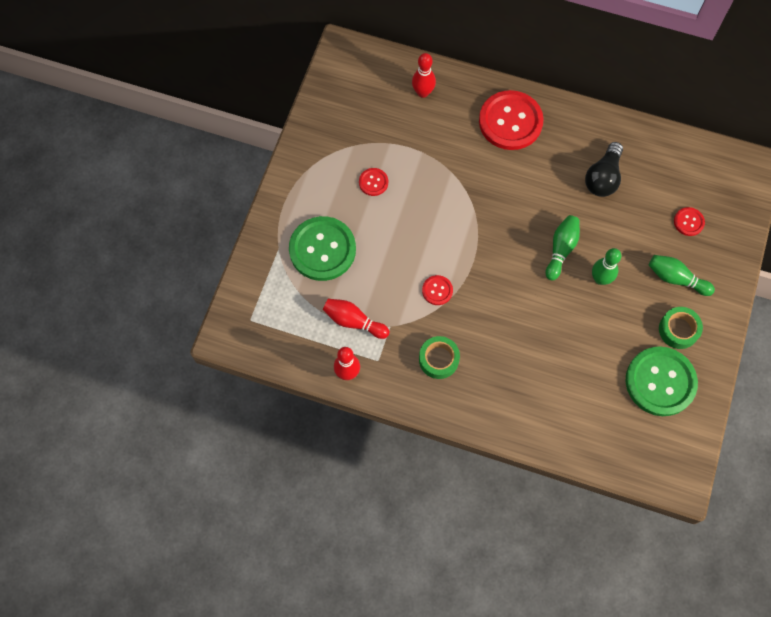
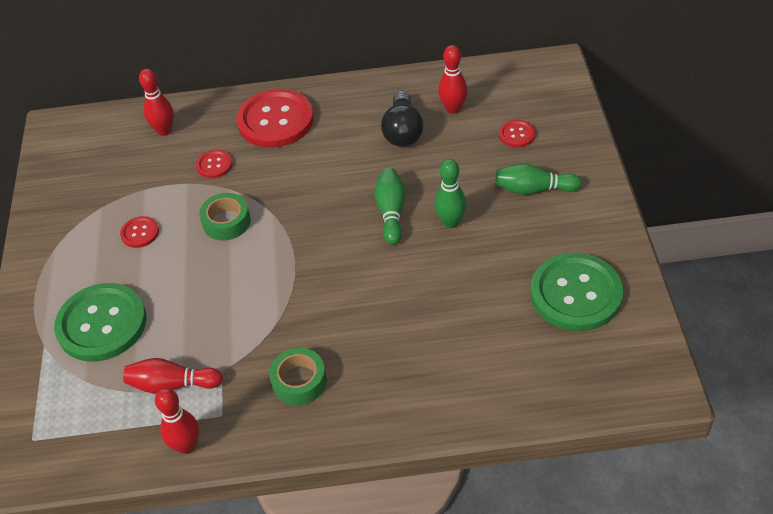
camera: 20 degrees left, 20 degrees down
red button [422,275,453,305] -> red button moved to [196,150,233,178]
green tape [659,307,703,349] -> green tape moved to [199,193,251,240]
none -> red bowling pin [438,45,468,114]

